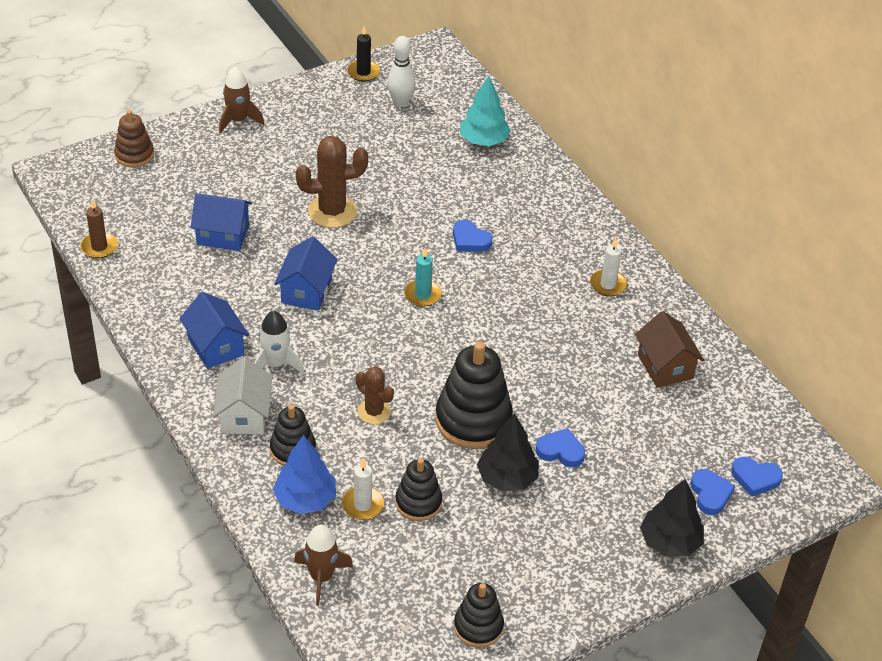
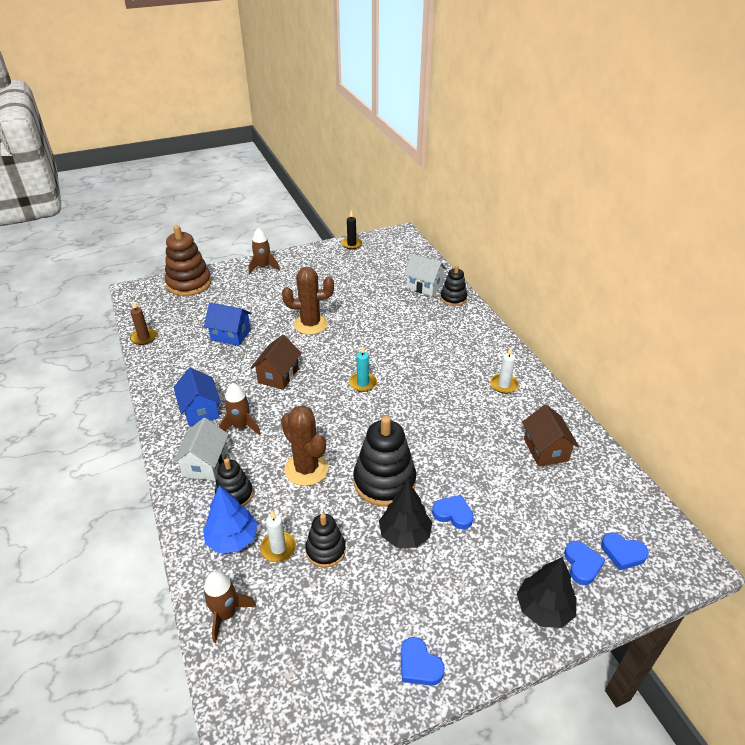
camera: 10 degrees right, 5 degrees down
brown stacking toy [114,110,154,167] -> brown stacking toy [165,225,211,296], size x1.72
white rocket [254,310,304,374] -> brown rocket [219,383,261,435]
blue house [274,236,338,311] -> brown house [251,335,302,390]
brown cactus [356,366,394,424] -> brown cactus [281,405,328,486], size x1.66
white bowling pin [387,36,415,107] -> none
blue heart [453,220,493,252] -> blue heart moved to [401,637,445,686]
black stacking toy [454,583,504,648] -> black stacking toy moved to [440,265,467,306]
turquoise tree [460,76,511,146] -> white house [404,254,447,296]

